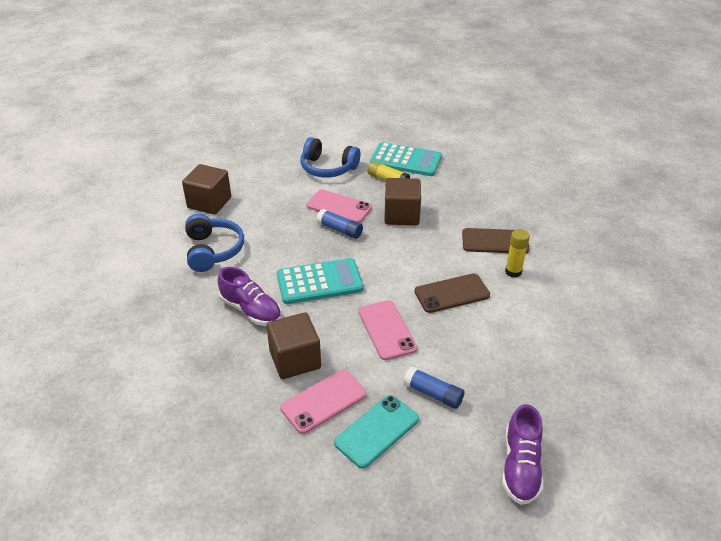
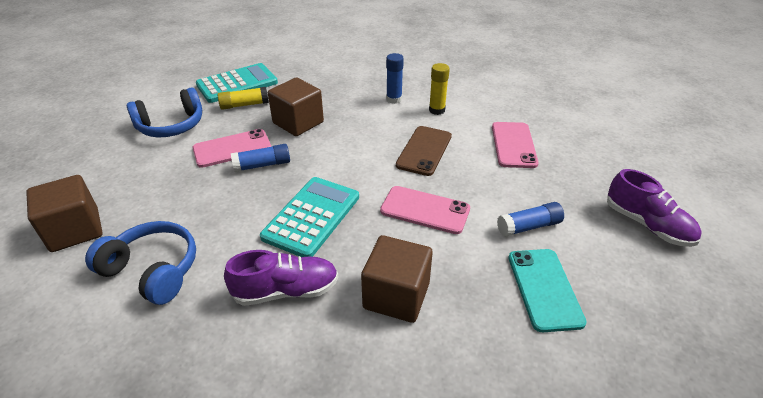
camera: 50 degrees left, 0 degrees up
pink phone [280,369,367,434] -> pink phone moved to [492,122,539,168]
brown phone [462,228,529,254] -> blue glue stick [386,53,404,104]

